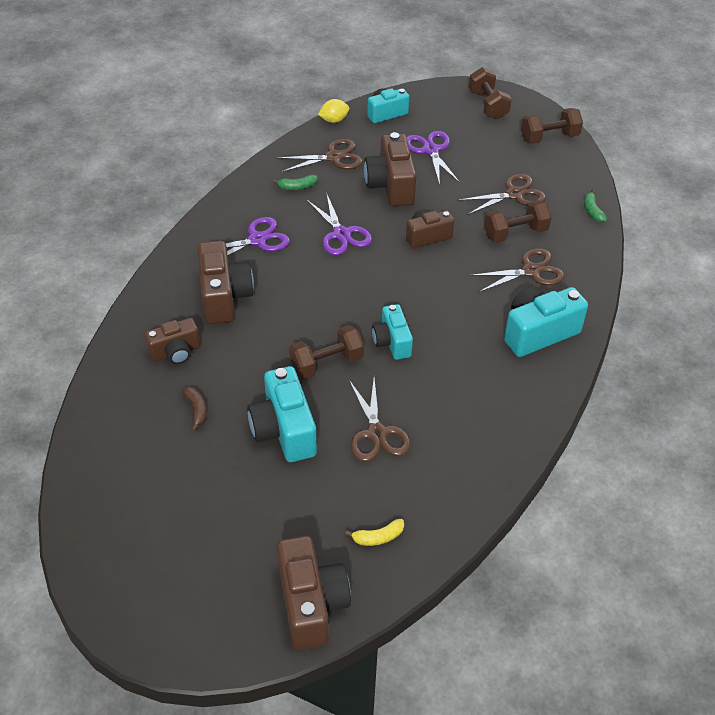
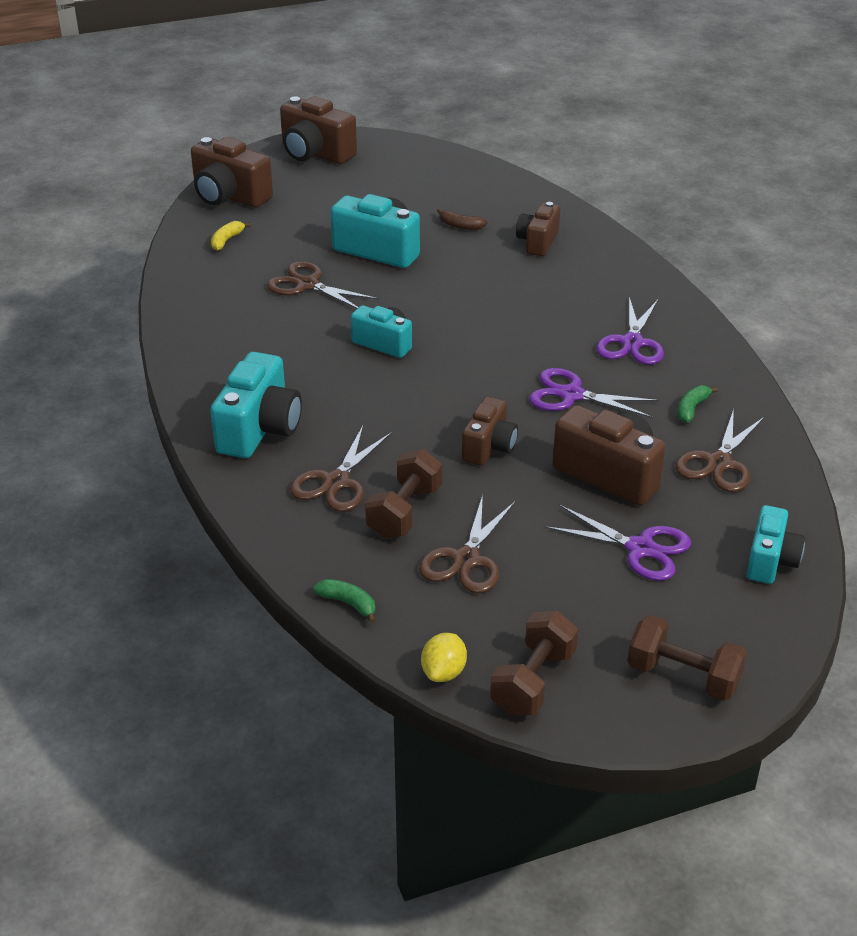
camera: 135 degrees right, 10 degrees down
brown camera [197,241,254,324] -> brown camera moved to [280,96,357,164]
brown dumbbell [289,325,364,379] -> none
yellow lemon [318,99,349,123] -> yellow lemon moved to [421,633,467,682]

